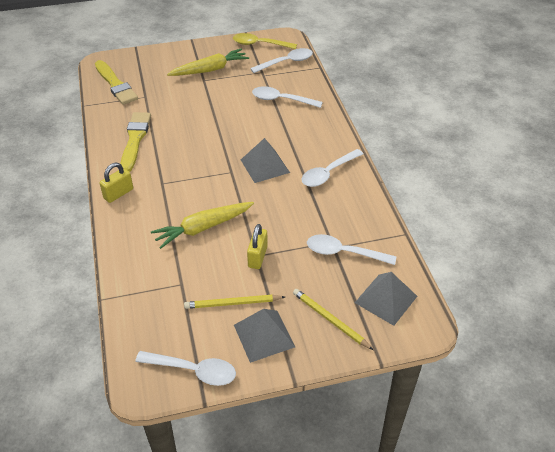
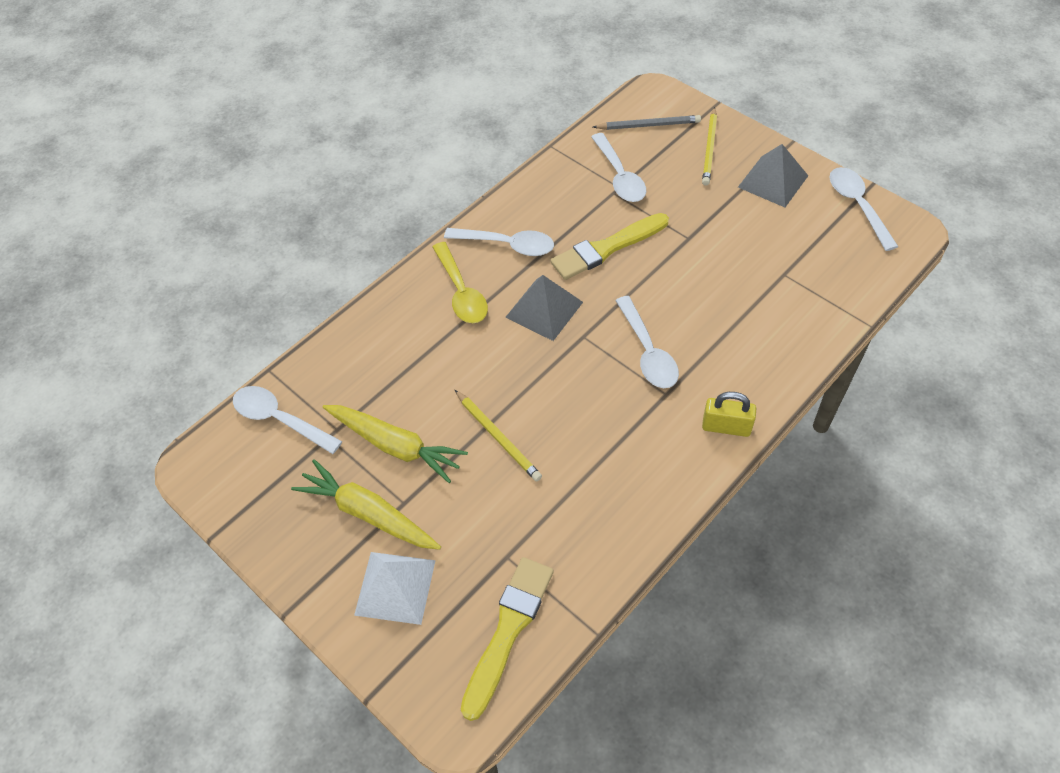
camera: 120 degrees left, 10 degrees up
yellow brush [120,112,151,172] -> yellow brush moved to [550,213,669,280]
yellow carrot [151,202,254,249] -> yellow carrot moved to [323,405,468,483]
yellow pencil [184,295,285,309] -> yellow pencil moved to [455,390,542,482]
yellow spoon [233,33,297,49] -> yellow spoon moved to [432,242,488,323]
yellow padlock [247,224,268,269] -> none
white spoon [252,86,323,108] -> white spoon moved to [615,296,679,388]
grey pyramid [355,272,417,326] -> grey pencil [593,115,701,130]
none -> white pyramid [354,552,436,625]

